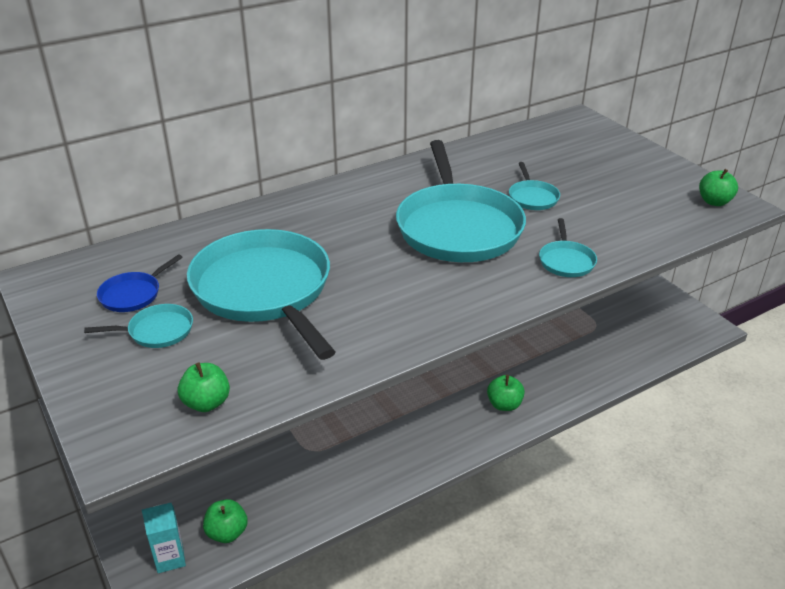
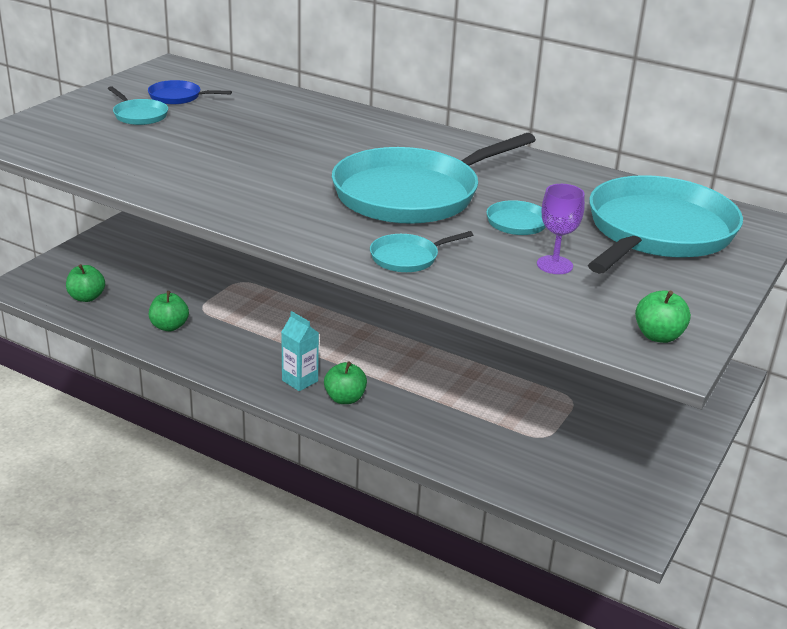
camera: 60 degrees right, 5 degrees down
turquoise carton [142,502,186,573] -> turquoise carton moved to [281,311,319,391]
green apple [178,362,230,412] -> green apple moved to [149,291,189,331]
turquoise pan [187,229,336,360] -> turquoise pan moved to [588,175,743,273]
none -> purple goblet [537,184,585,274]

